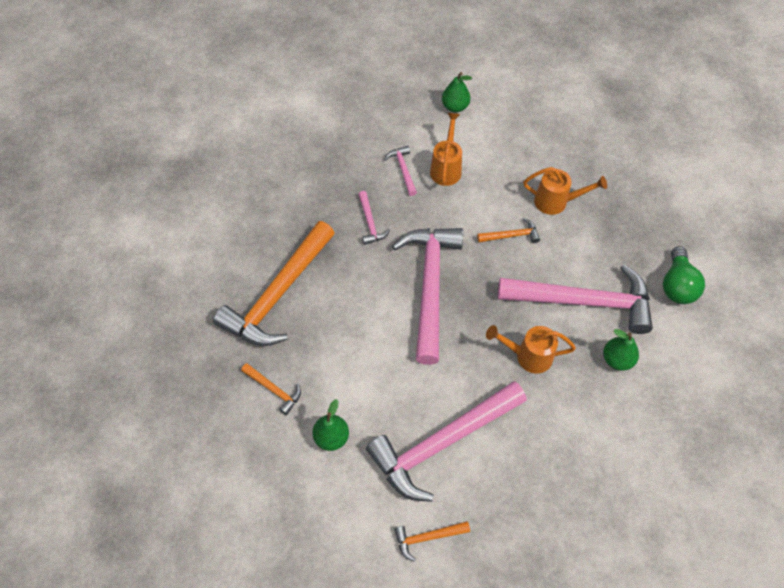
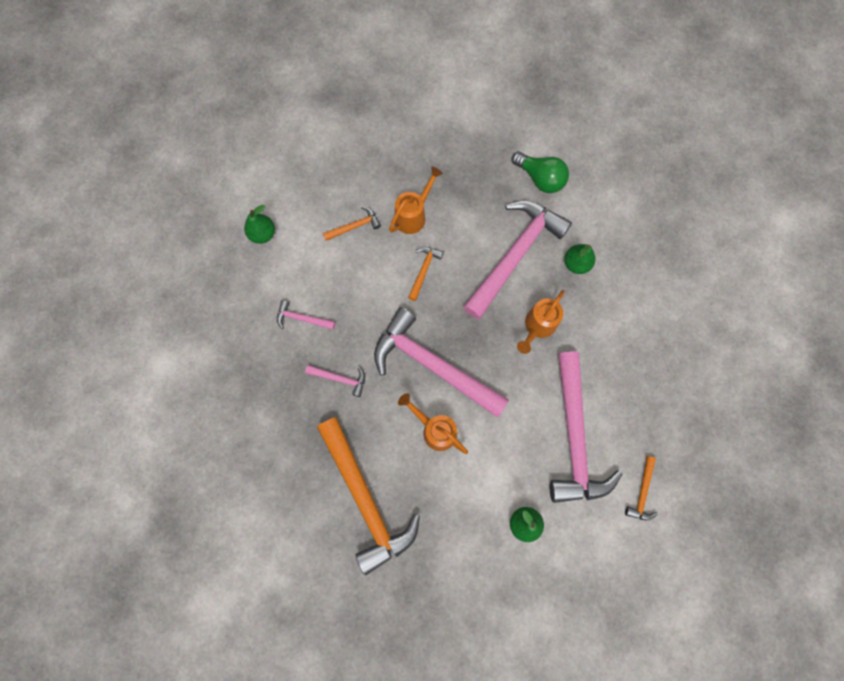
camera: 60 degrees left, 15 degrees up
orange hammer [241,363,301,415] -> orange hammer moved to [323,206,381,241]
orange watering can [430,113,462,186] -> orange watering can moved to [398,393,468,454]

